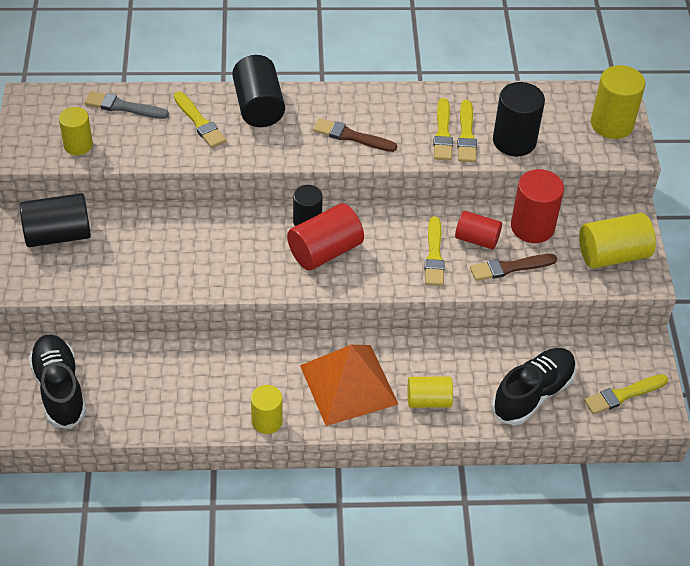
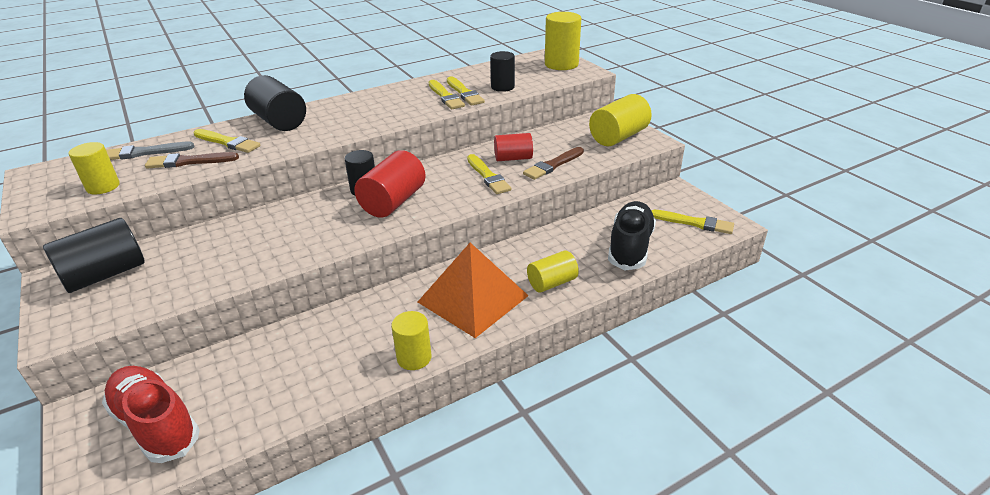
camera: 25 degrees left, 15 degrees down
black shoe [28,334,86,429] -> red shoe [102,366,200,463]
brown brush [313,118,397,152] -> brown brush moved to [145,152,239,169]
black cylinder [493,82,545,156] -> black cylinder [490,51,515,92], size x0.64
red cylinder [511,169,564,243] -> none
yellow brush [584,374,668,415] -> yellow brush turned 105 degrees counterclockwise [651,210,734,234]

